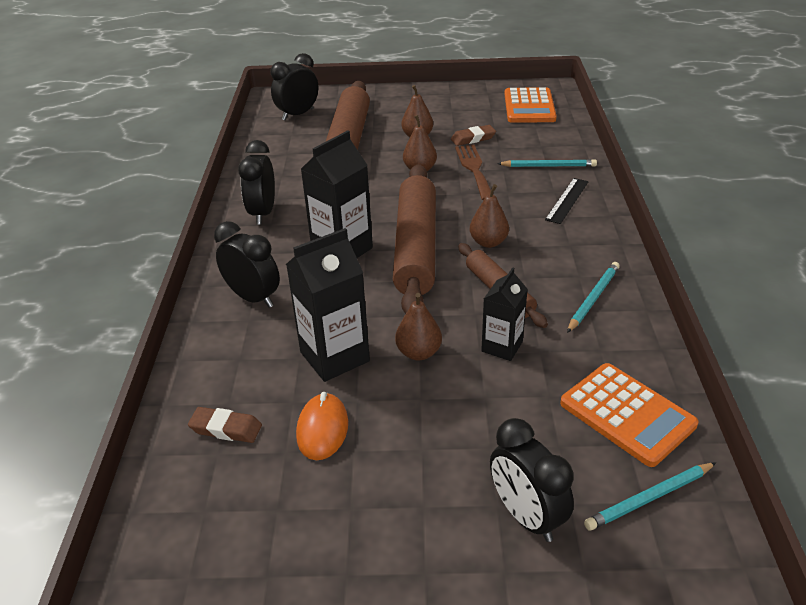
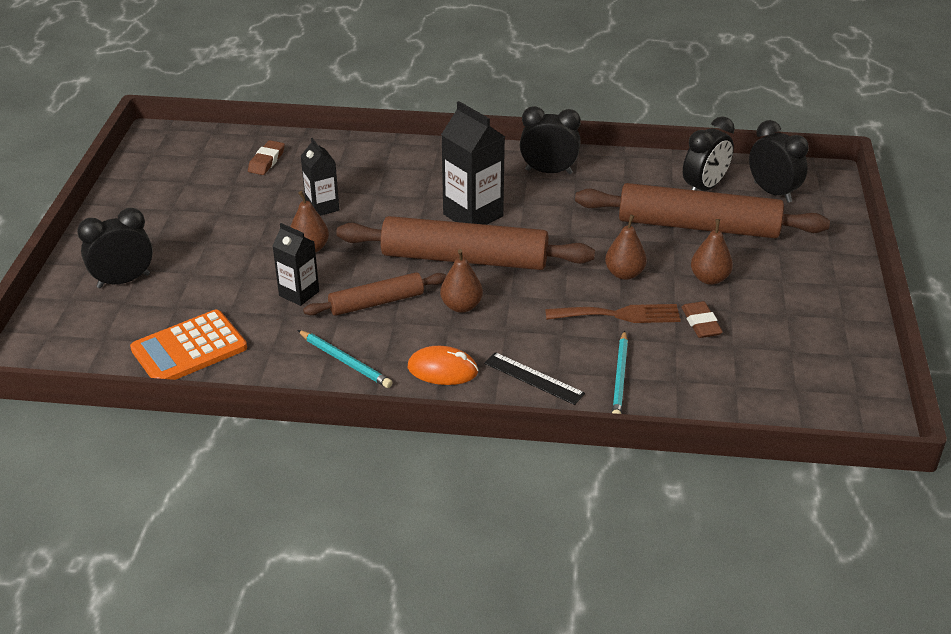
camera: 95 degrees right, 0 degrees up
black clock [214,221,280,308] -> black clock moved to [683,116,735,191]
black carton [286,228,370,382] -> black carton [301,138,339,216], size x0.62
orange mouse [296,392,348,460] -> orange mouse moved to [408,346,478,385]
orange calculator [504,87,557,123] -> none
turquoise pencil [584,462,716,531] -> none

